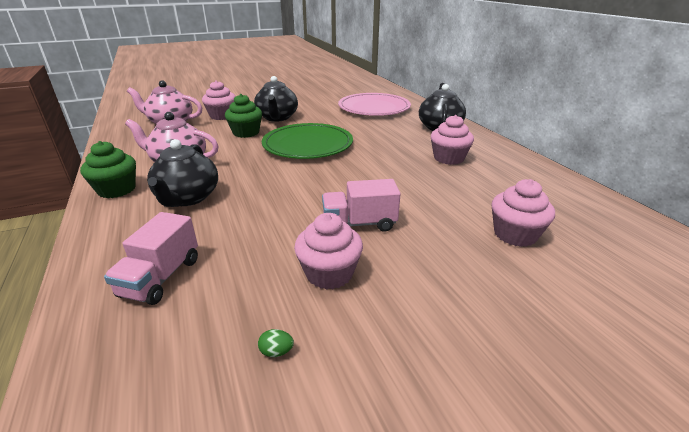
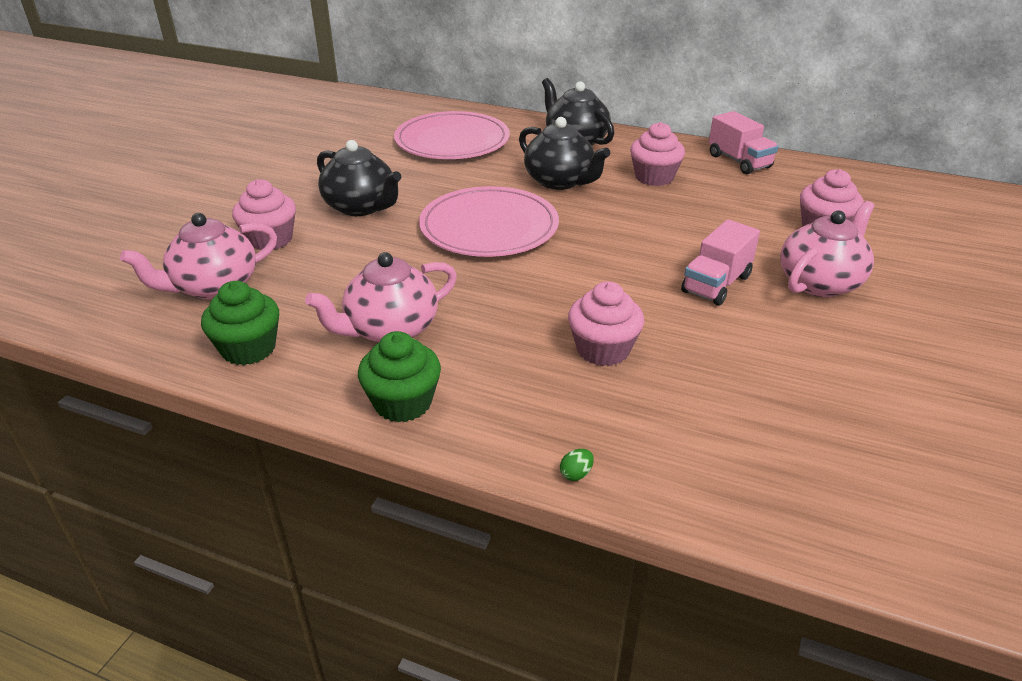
camera: 45 degrees left, 5 degrees up
pink truck [104,212,198,305] -> pink truck moved to [709,111,779,174]
black teapot [147,139,218,207] -> black teapot moved to [519,117,611,190]
green cupcake [225,94,262,138] -> green cupcake moved to [201,281,279,365]
green egg [258,329,294,357] -> green egg moved to [560,449,594,481]
green plate [262,123,353,159] -> pink plate [419,186,559,257]
pink cupcake [294,213,363,290] -> pink cupcake moved to [568,281,644,366]
none -> pink teapot [780,201,875,297]

